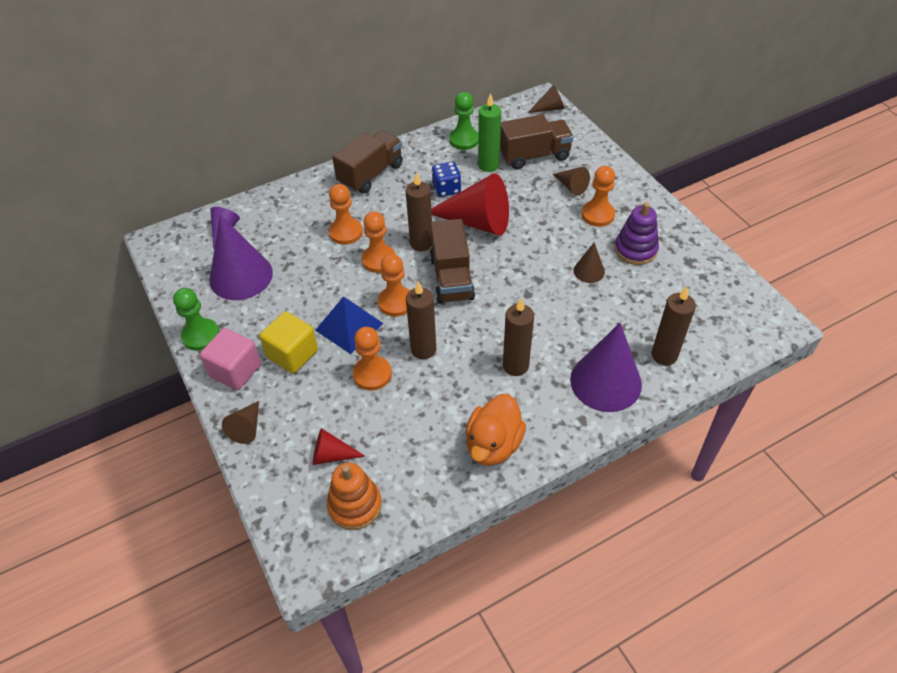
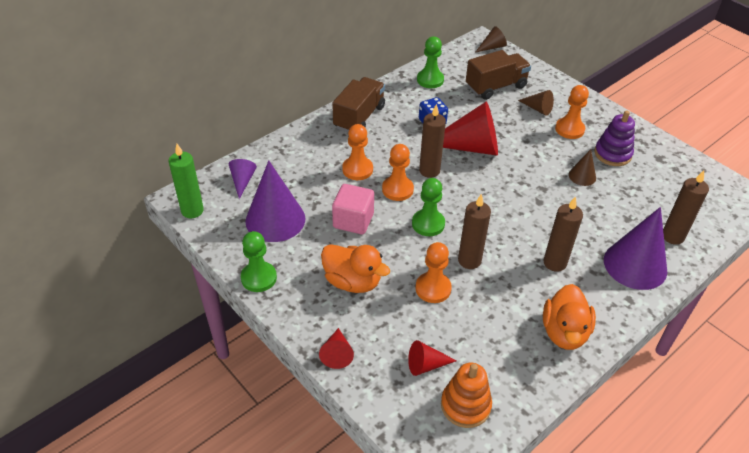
camera: 15 degrees left, 5 degrees down
pink cube [200,328,261,390] -> pink cube moved to [332,184,374,234]
brown cone [222,401,259,444] -> red cone [319,328,354,369]
yellow cube [259,311,318,373] -> orange duck [321,244,390,293]
blue pyramid [315,296,384,354] -> none
orange pawn [378,254,410,317] -> green pawn [412,178,445,236]
brown truck [430,219,475,304] -> none
green candle [478,93,501,172] -> green candle moved to [169,144,204,218]

